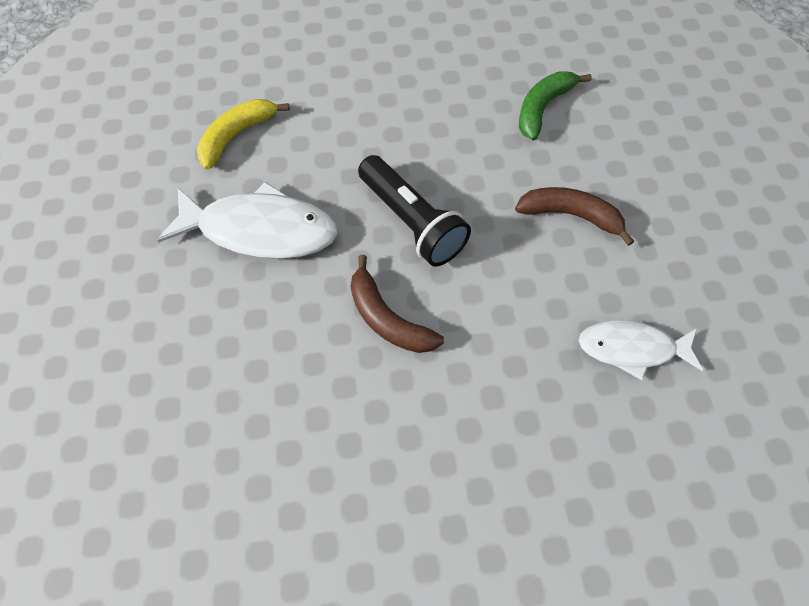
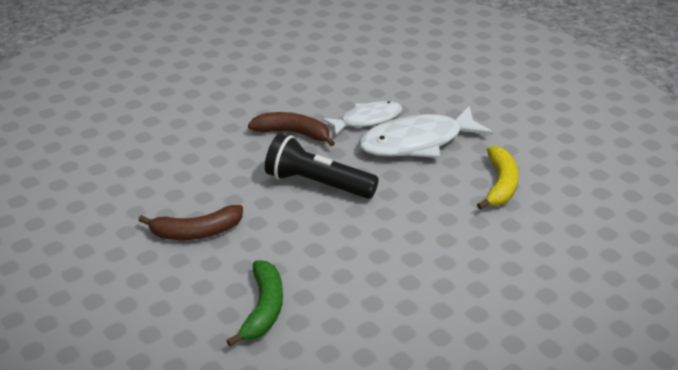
camera: 150 degrees right, 25 degrees down
white fish [578,321,703,380] -> white fish moved to [322,101,403,136]

